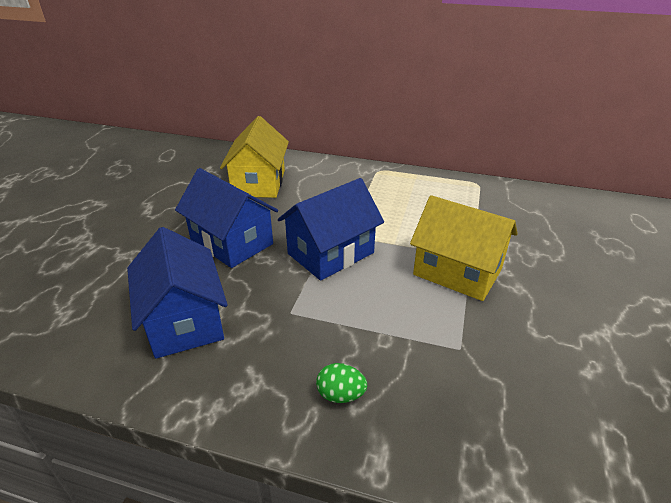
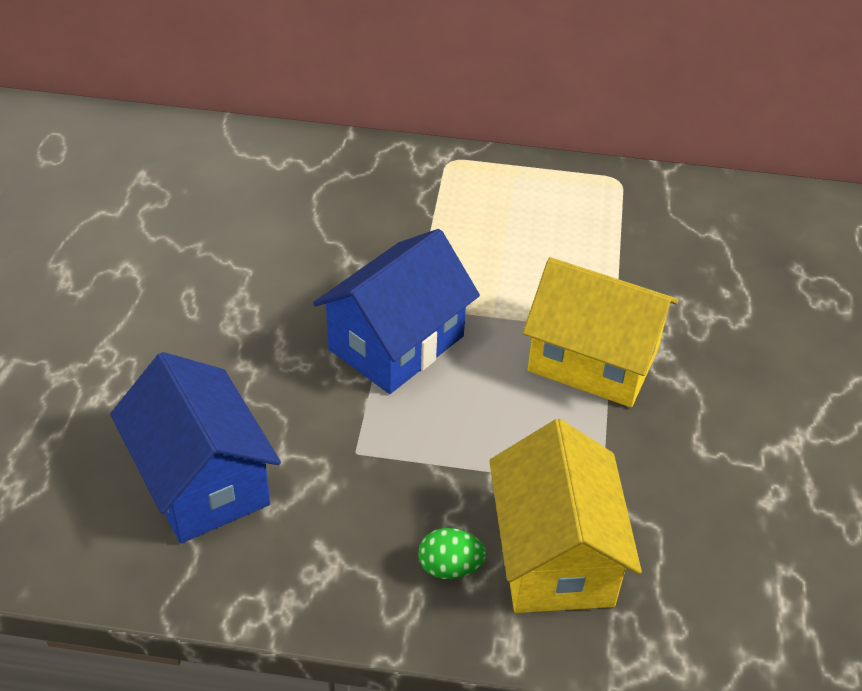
camera: 10 degrees left, 10 degrees up
blue house [175,168,278,268] -> none
yellow house [220,116,289,198] -> yellow house moved to [489,419,642,613]

